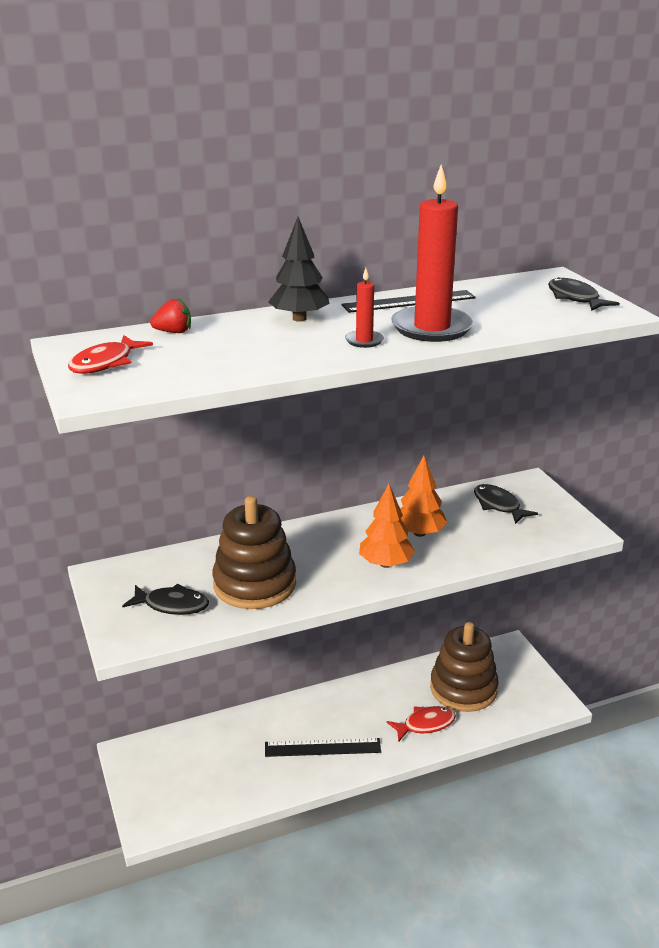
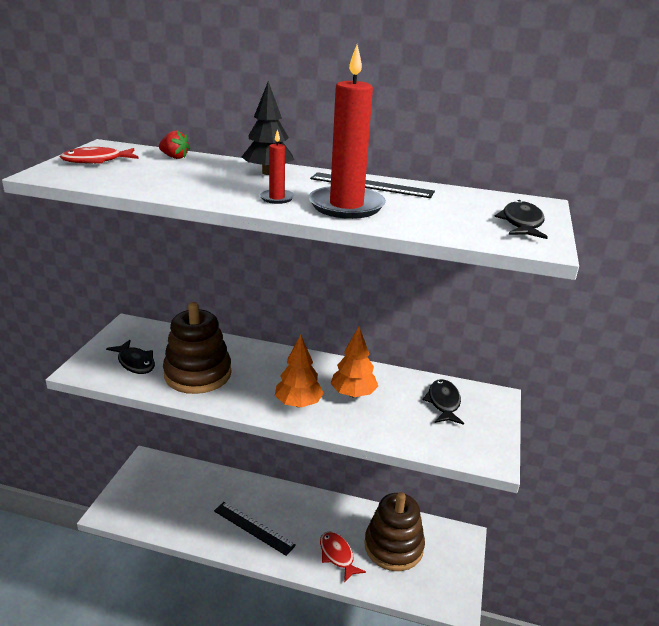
camera: 35 degrees right, 0 degrees up
red fish [387,706,456,741] -> red fish turned 135 degrees counterclockwise [320,532,366,583]

